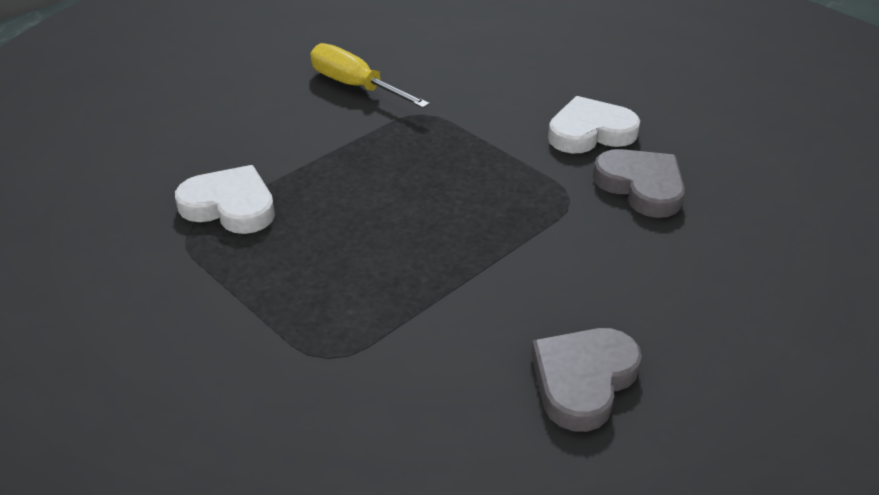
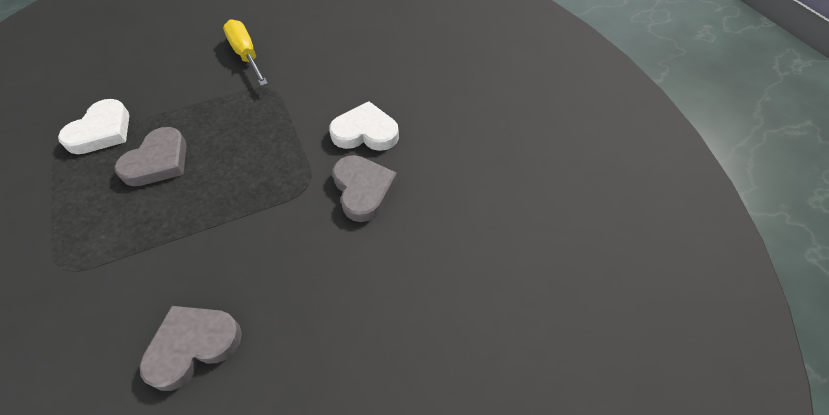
camera: 20 degrees right, 15 degrees up
white heart [175,165,275,234] -> white heart turned 75 degrees clockwise [58,99,129,154]
none -> grey heart [114,127,187,186]

